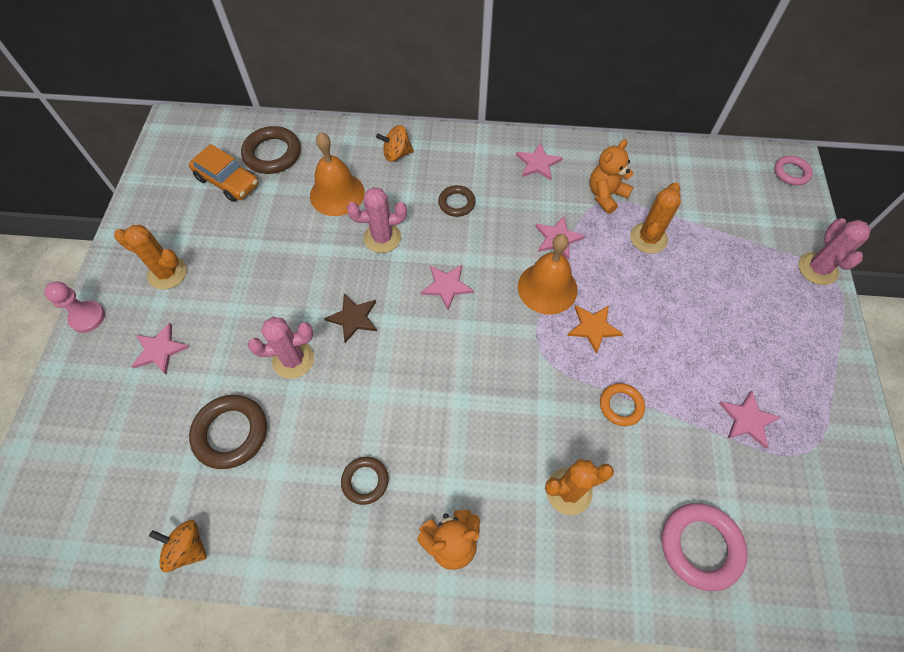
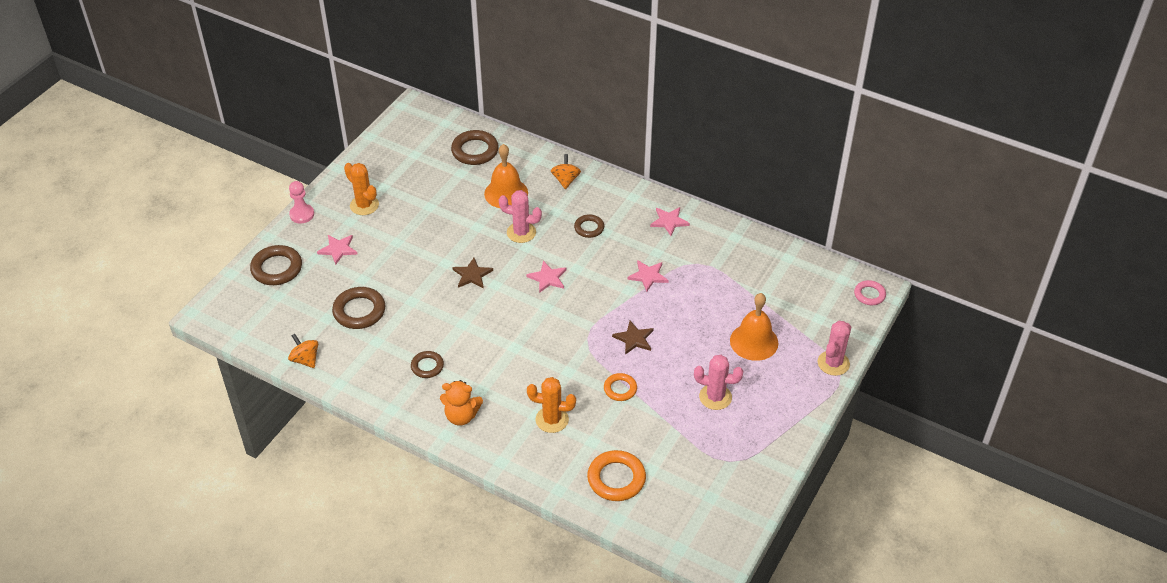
camera: 25 degrees right, 15 degrees down
orange car [189,144,259,202] -> none
pink cactus [248,317,314,379] -> pink cactus moved to [694,355,743,410]
orange spinning top [376,125,414,162] -> orange spinning top turned 75 degrees clockwise [551,154,581,189]
orange bell [518,234,578,314] -> orange bell moved to [730,293,778,361]
orange star [567,305,623,354] -> brown star [612,321,654,355]
orange teddy bear [590,139,633,214] -> none
orange cactus [630,183,681,254] -> none
pink ring [662,503,747,591] -> orange ring [587,450,646,501]
pink star [719,391,781,449] -> none
none -> brown ring [250,245,302,285]

